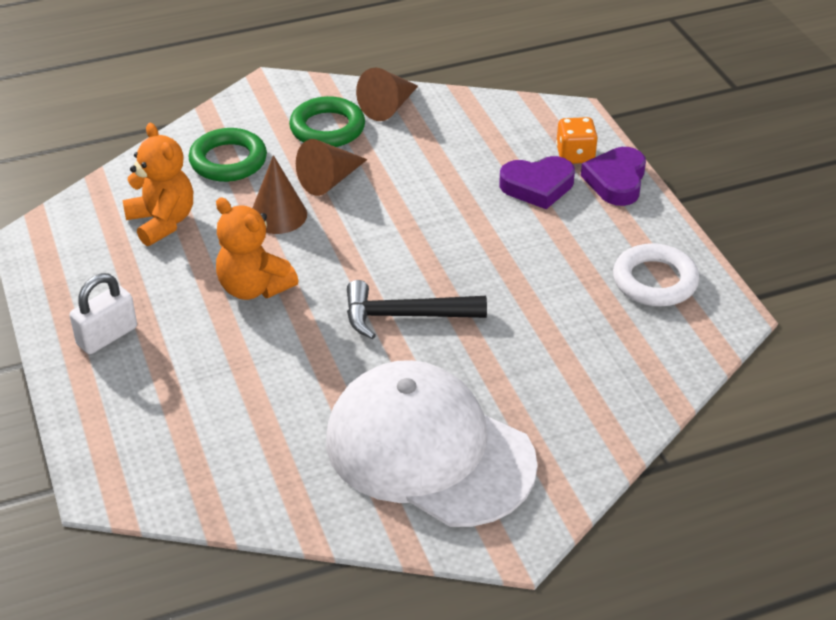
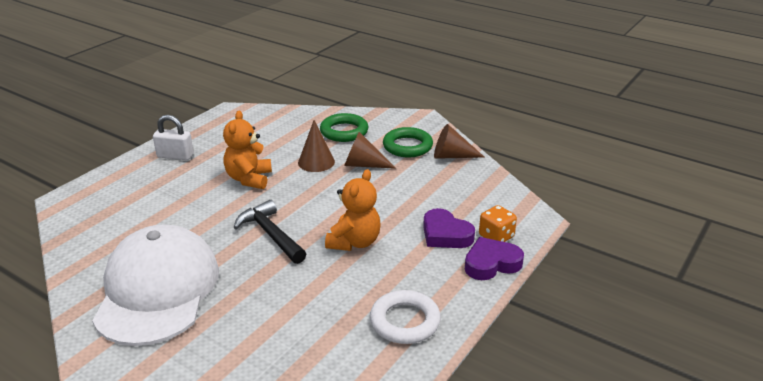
camera: 55 degrees right, 10 degrees down
orange teddy bear [122,123,193,246] -> orange teddy bear moved to [325,169,380,251]

